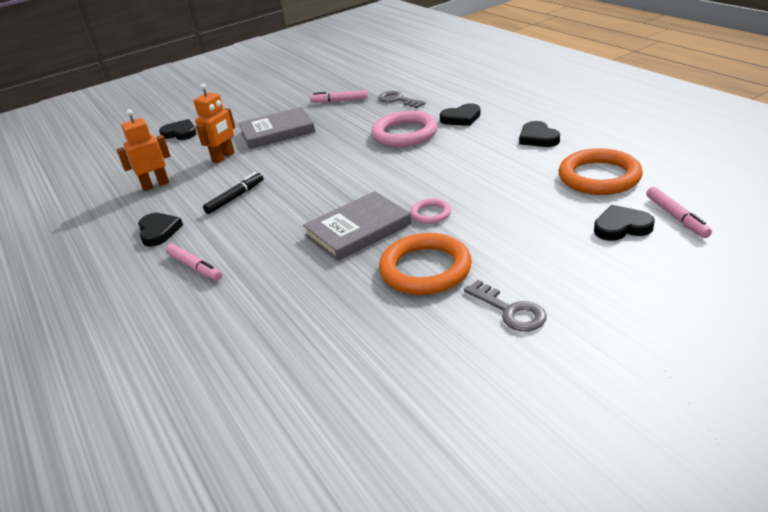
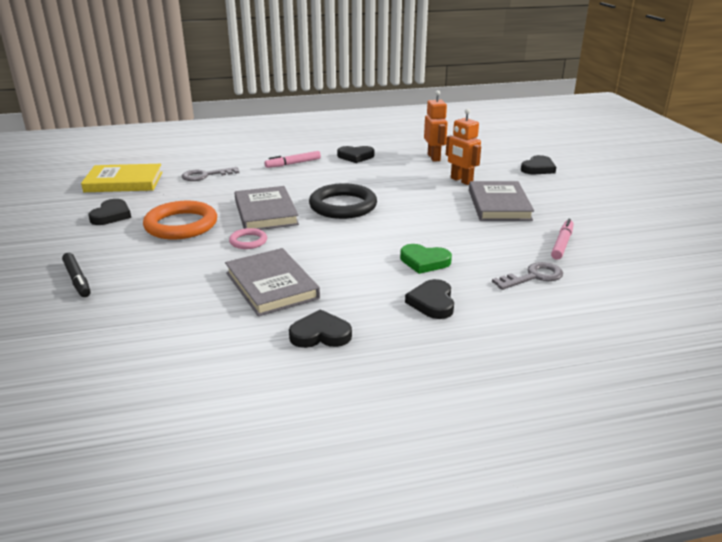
camera: 105 degrees right, 5 degrees down
black marker [203,172,264,214] -> black marker moved to [62,253,91,297]
pink ring [371,111,438,147] -> green heart [400,244,452,274]
grey key [464,280,547,332] -> grey key moved to [182,167,239,181]
orange ring [559,148,643,195] -> none
black heart [594,205,655,241] -> black heart moved to [88,199,131,225]
pink marker [646,187,712,238] -> none
none -> yellow book [81,164,163,192]
none -> grey book [225,248,320,316]
none -> black ring [309,183,377,219]

